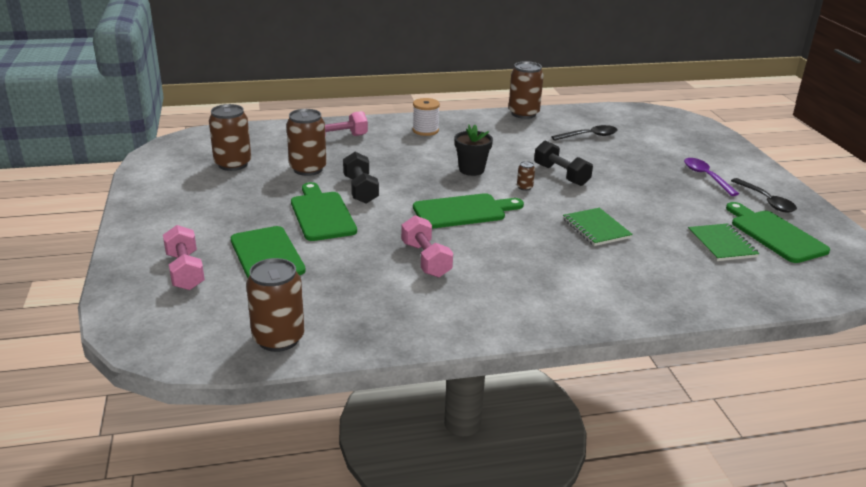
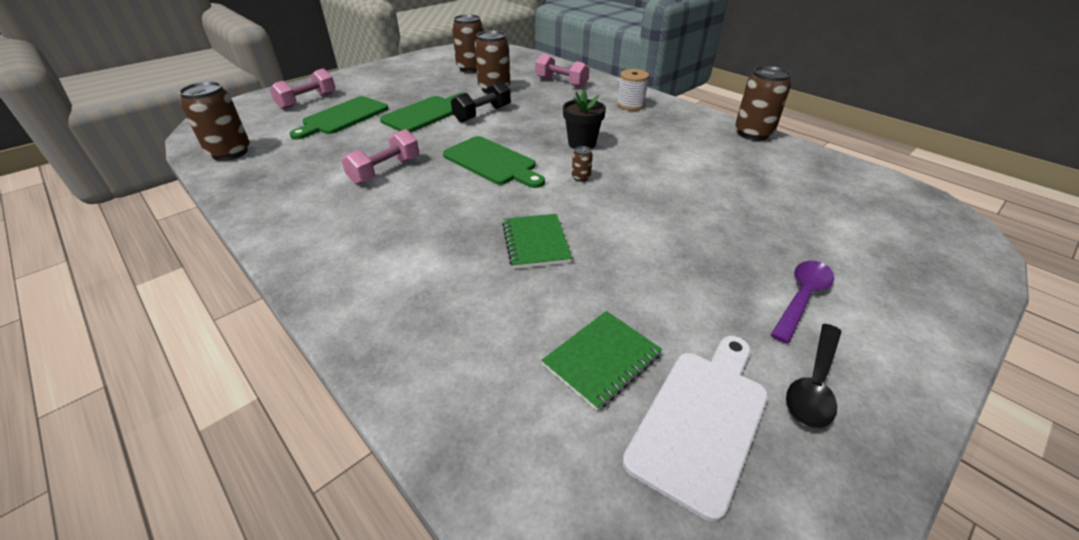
camera: 60 degrees right, 10 degrees up
black dumbbell [534,140,593,186] -> none
black spoon [551,125,618,141] -> none
green notebook [563,208,633,246] -> green notebook turned 45 degrees counterclockwise [502,214,572,269]
green cutting board [726,202,830,263] -> white cutting board [622,336,768,522]

